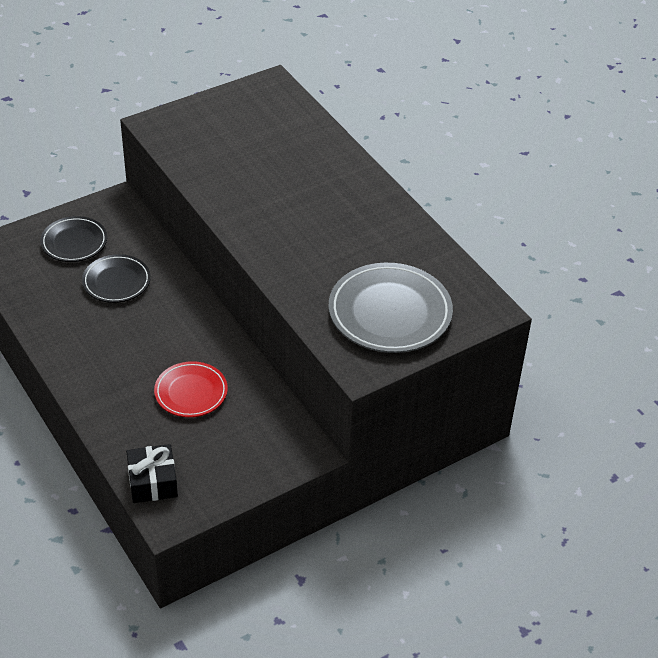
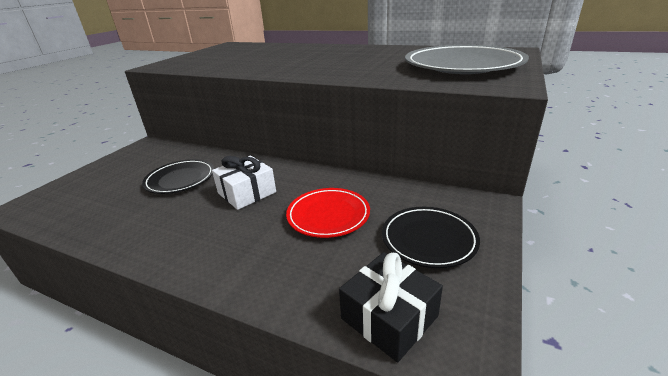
camera: 30 degrees left, 15 degrees down
black plate [40,216,107,262] -> black plate moved to [382,207,480,268]
none -> white gift [212,156,276,210]

